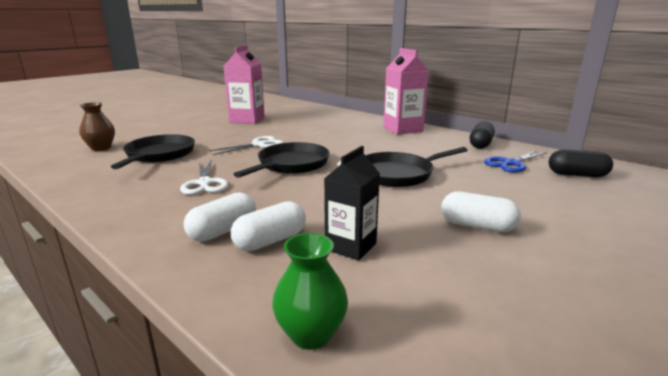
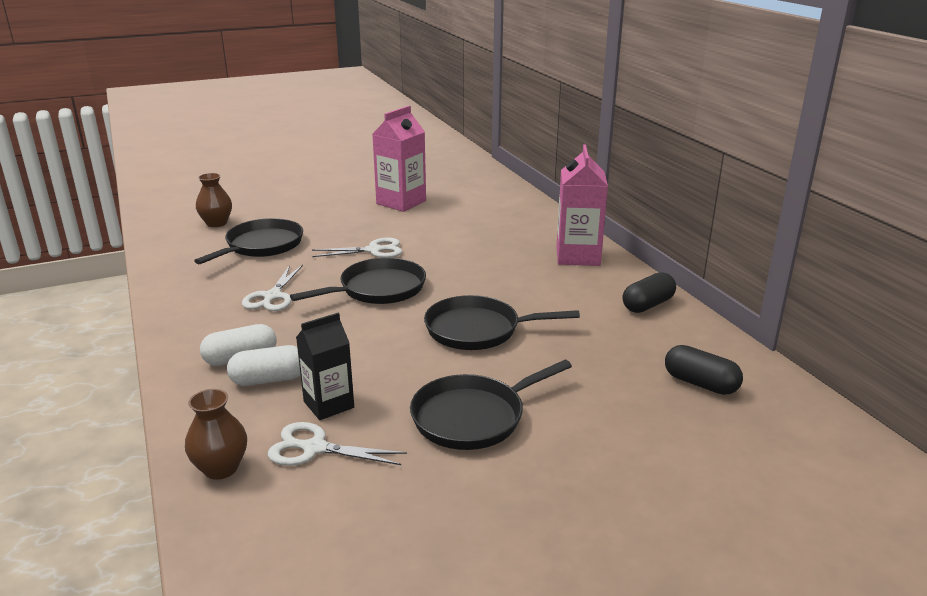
camera: 25 degrees right, 5 degrees up
green vase [272,233,348,350] -> brown vase [185,389,247,480]
white capsule [441,192,521,232] -> black pan [410,360,572,450]
blue scissors [484,151,547,173] -> none
none -> white scissors [268,422,407,466]

